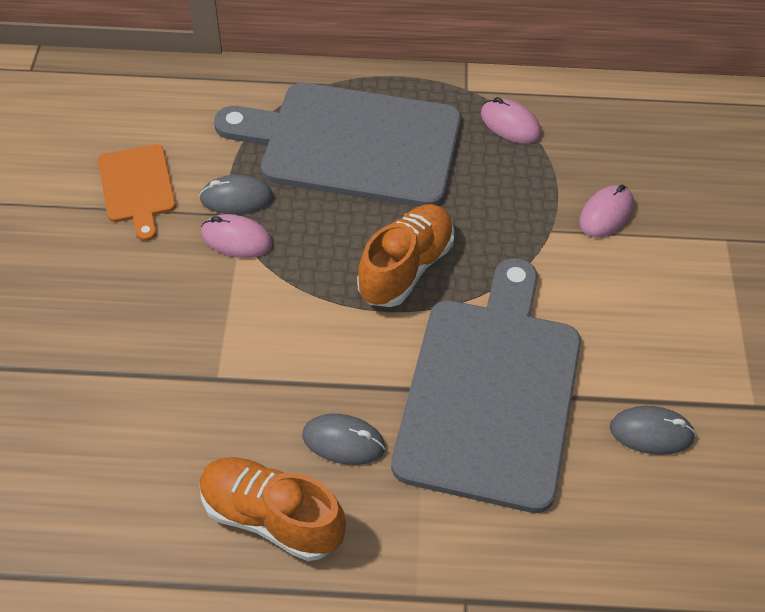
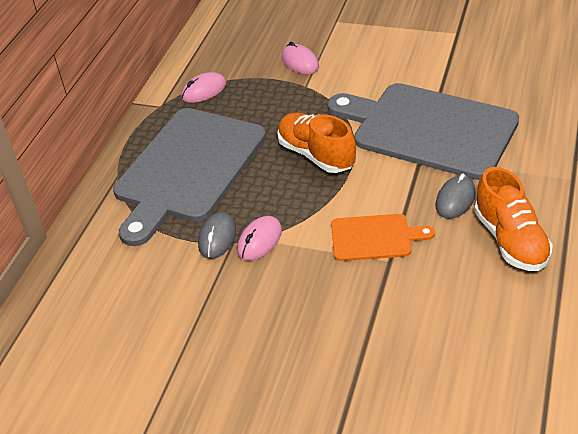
camera: 70 degrees left, 10 degrees down
orange cutting board [98,144,176,241] -> orange cutting board moved to [331,214,435,261]
orange shoe [199,457,346,561] -> orange shoe turned 60 degrees counterclockwise [474,167,553,271]
grey mouse [610,406,696,455] -> none

